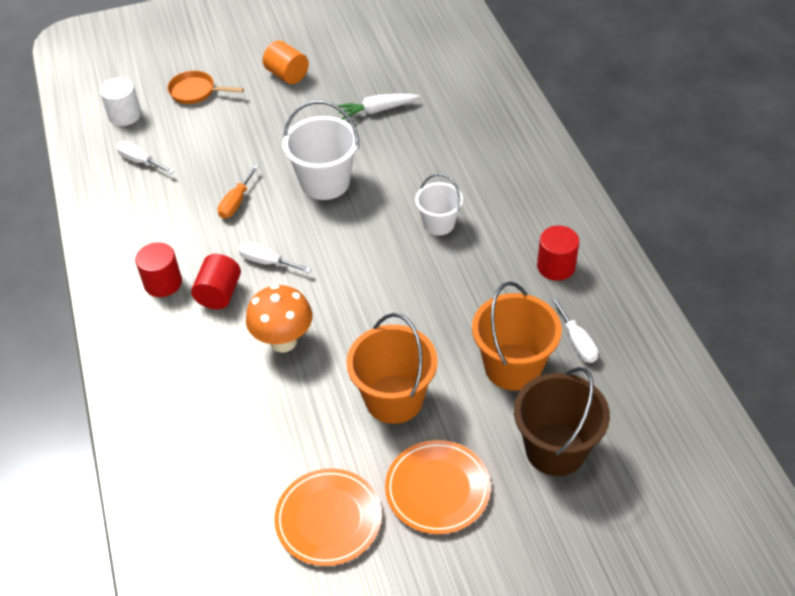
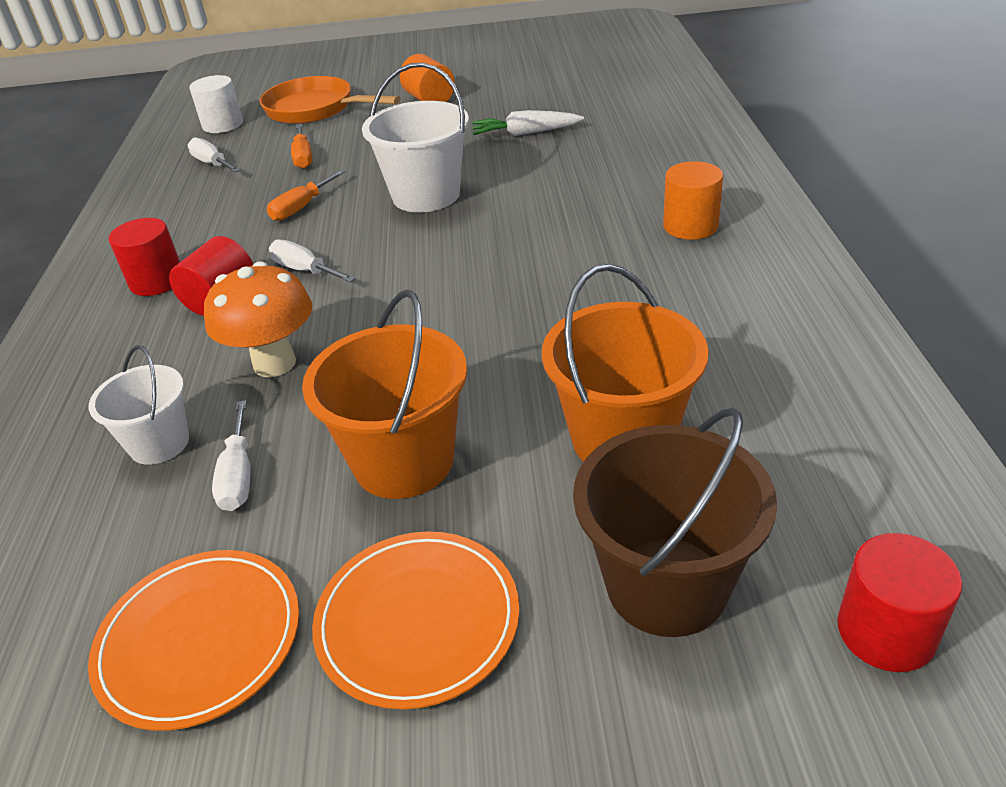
camera: 15 degrees right, 10 degrees down
orange pan [167,71,244,104] -> orange pan [260,76,400,124], size x1.59
white bucket [415,174,463,235] -> white bucket moved to [88,345,189,465]
red cylinder [537,225,579,281] -> red cylinder moved to [837,533,962,672]
white screwdriver [551,297,598,363] -> white screwdriver moved to [212,400,251,511]
none -> orange screwdriver [291,124,313,169]
none -> orange cylinder [663,161,723,240]

